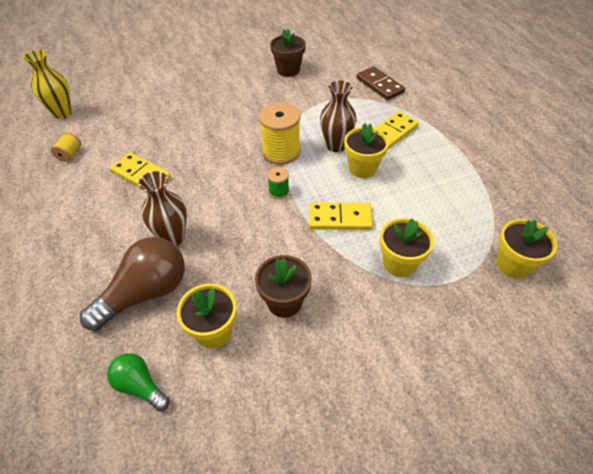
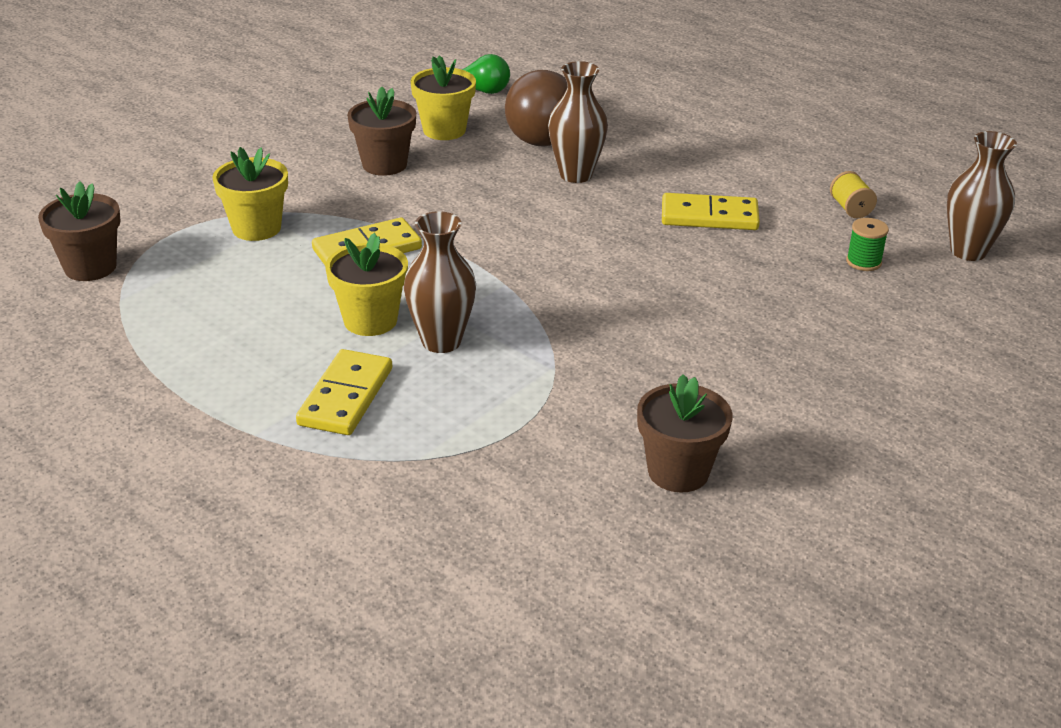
camera: 150 degrees right, 15 degrees down
yellow vase [23,50,72,119] -> brown vase [947,131,1017,261]
yellow spool [259,103,301,165] -> none
green spool [267,167,289,199] -> green spool moved to [846,218,889,271]
brown domino [356,66,405,100] -> none
yellow flower pot [496,219,558,279] -> brown flower pot [38,181,121,281]

